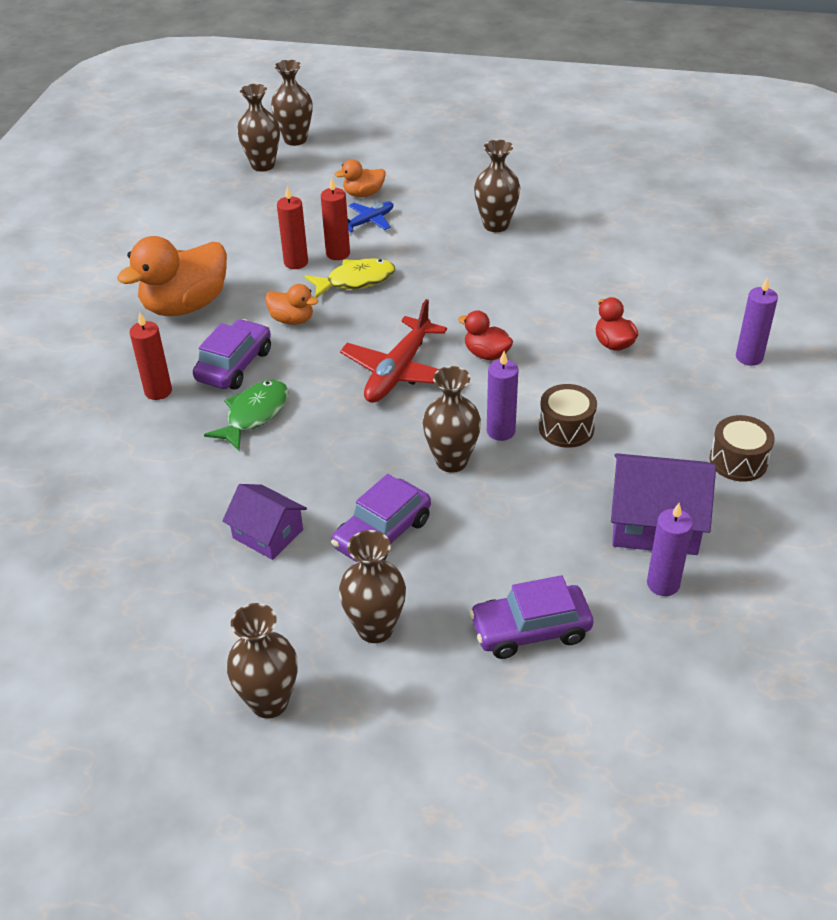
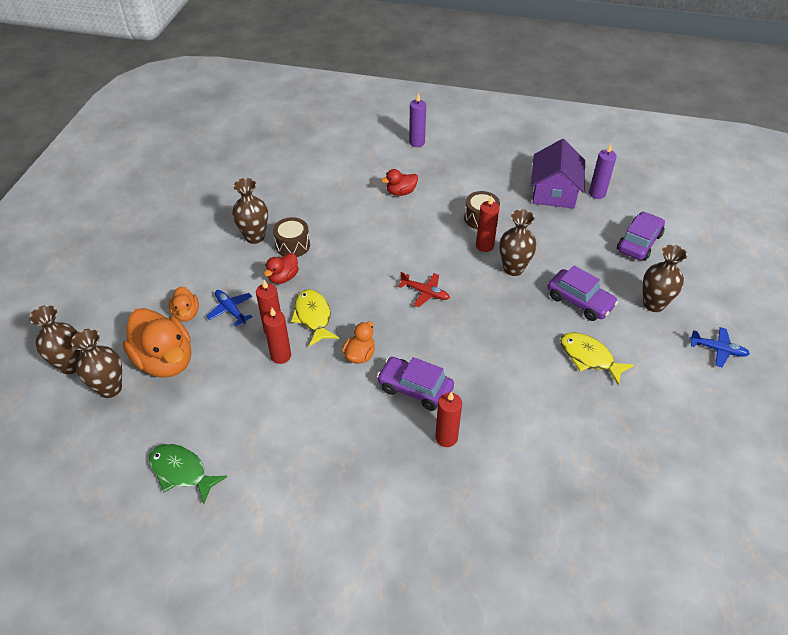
camera: 90 degrees left, 5 degrees up
orange duck [117,236,227,316] -> orange duck moved to [123,308,191,378]
green fish [204,380,289,451] -> green fish moved to [149,444,227,504]
purple house [222,484,307,560] -> yellow fish [560,332,634,385]
brown vase [227,603,298,718] -> blue plane [689,327,750,367]
red plane [340,299,447,403] -> red plane [398,272,450,307], size x0.57
red duck [458,310,513,360] -> red duck moved to [264,253,298,284]
purple car [469,575,593,659] -> purple car turned 135 degrees counterclockwise [617,211,665,261]
purple candle [487,351,519,441] -> red candle [476,195,499,252]
brown drum [710,415,775,482] -> brown drum moved to [273,217,310,257]

